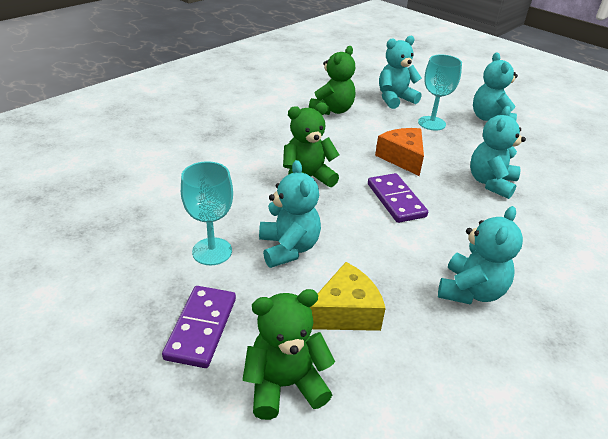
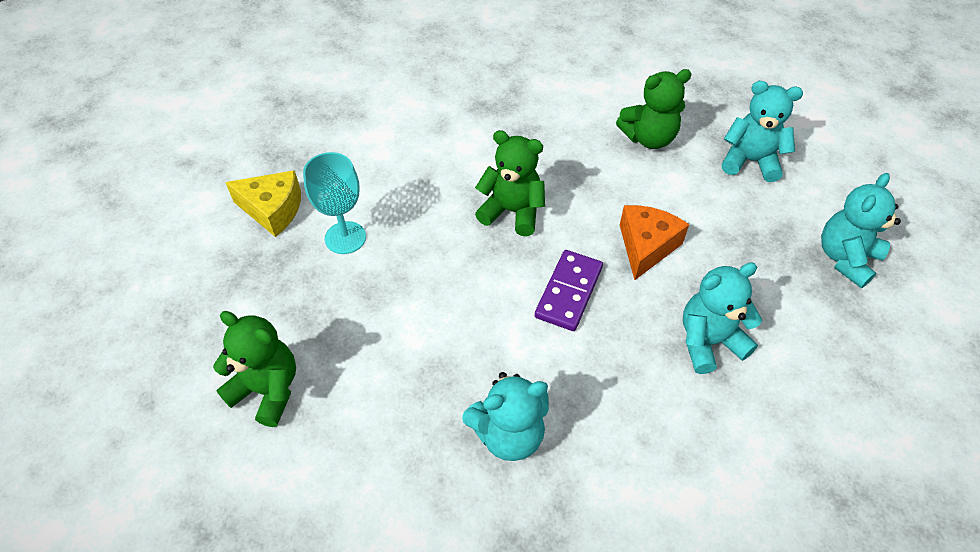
camera: 45 degrees right, 15 degrees up
purple domino [162,286,236,368] -> none
turquoise teddy bear [259,160,321,268] -> none
yellow cheese [310,262,386,331] -> yellow cheese moved to [225,170,301,237]
turquoise goblet [418,55,462,130] -> none

